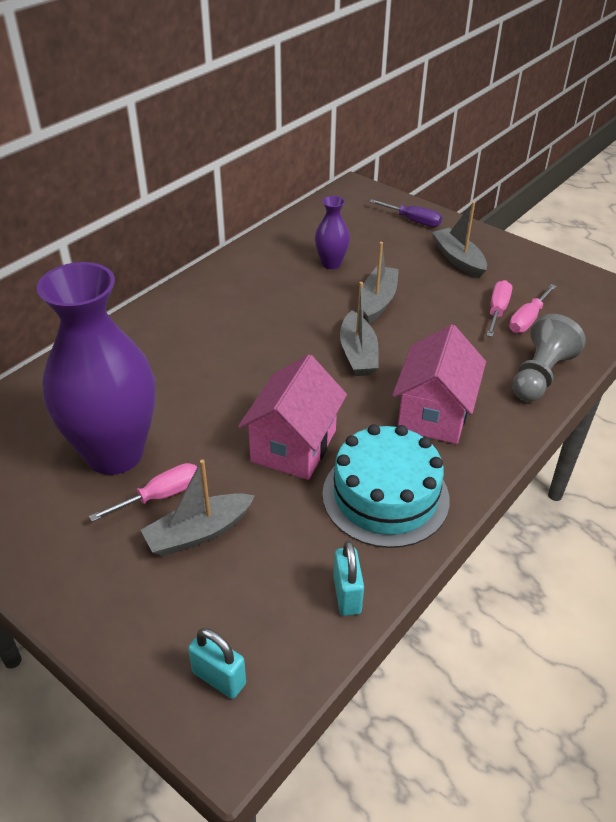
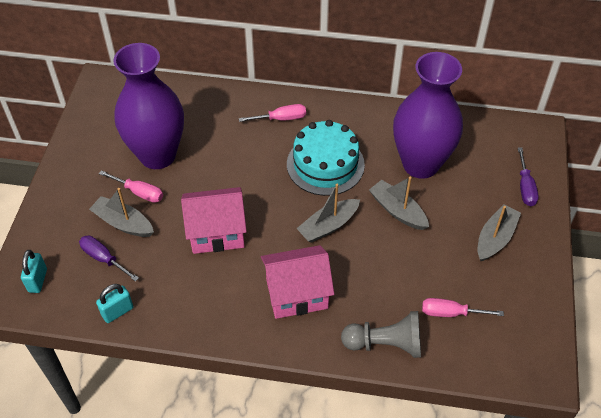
camera: 60 degrees right, 10 degrees up
purple vase [315,196,350,269] -> purple vase [393,52,463,179], size x2.25
turquoise cake [322,424,450,548] -> turquoise cake moved to [287,120,365,196]
grey boat [362,242,399,323] -> grey boat turned 120 degrees counterclockwise [369,177,429,230]
pink screwdriver [486,280,512,337] -> pink screwdriver moved to [239,104,306,122]
none -> purple screwdriver [79,235,139,282]

